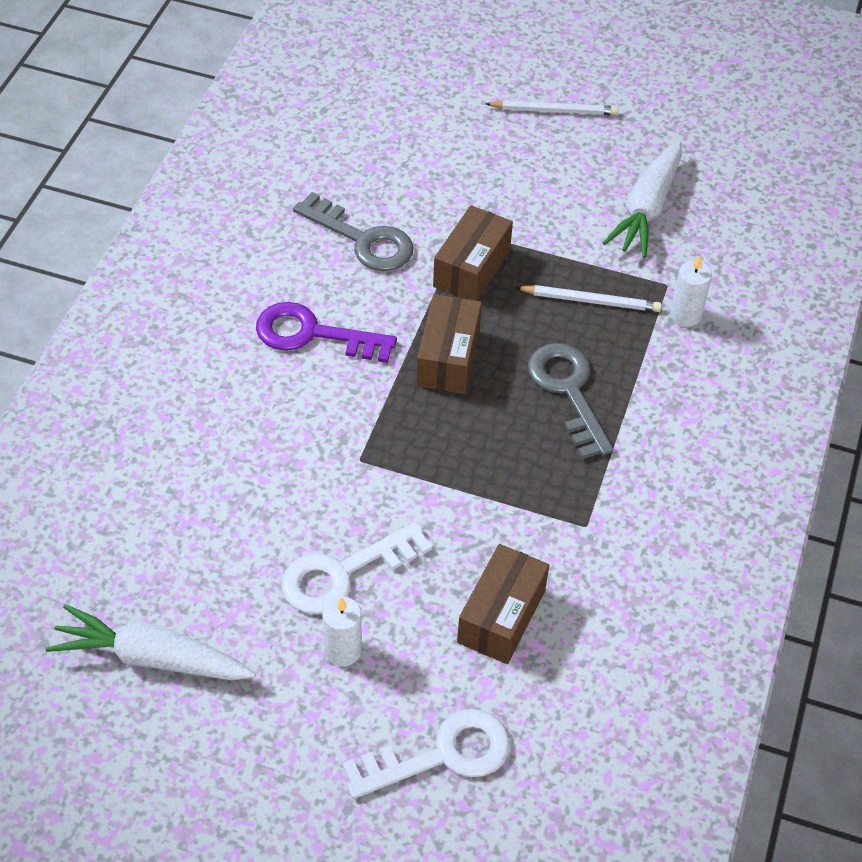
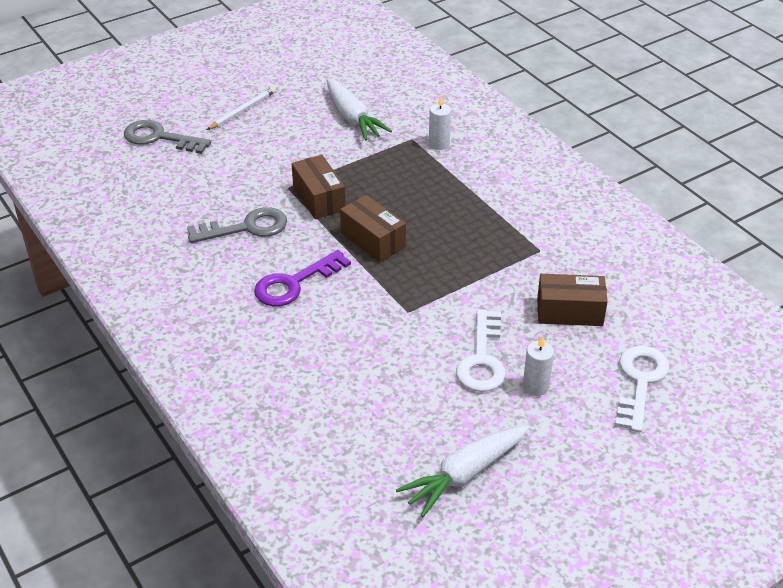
camera: 50 degrees left, 10 degrees down
brown box [457,544,549,664] -> brown box turned 60 degrees counterclockwise [537,274,608,326]
white pencil [515,285,662,312] -> none
grey key [528,343,614,459] -> grey key moved to [124,120,211,154]

